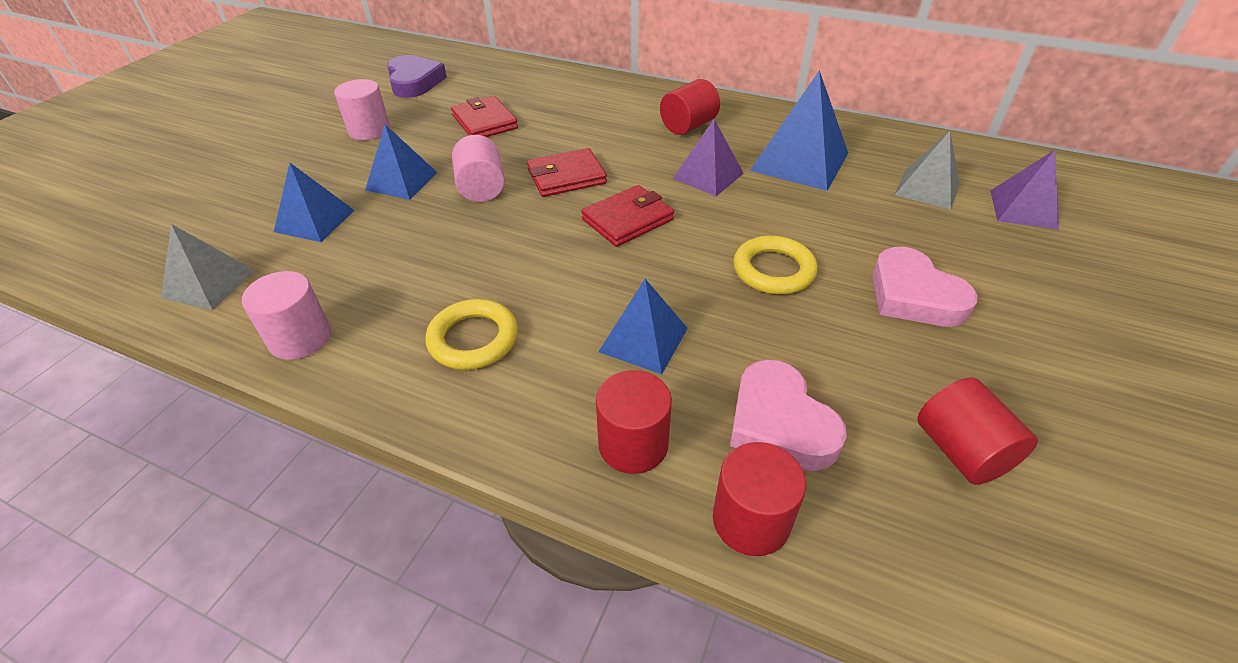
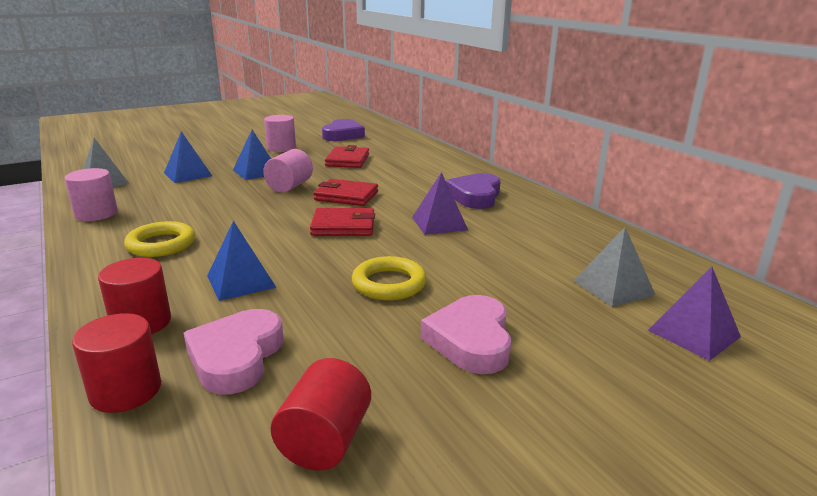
camera: 35 degrees right, 20 degrees down
red cylinder [660,79,720,135] -> purple heart [446,173,501,209]
blue pyramid [750,70,848,191] -> none

